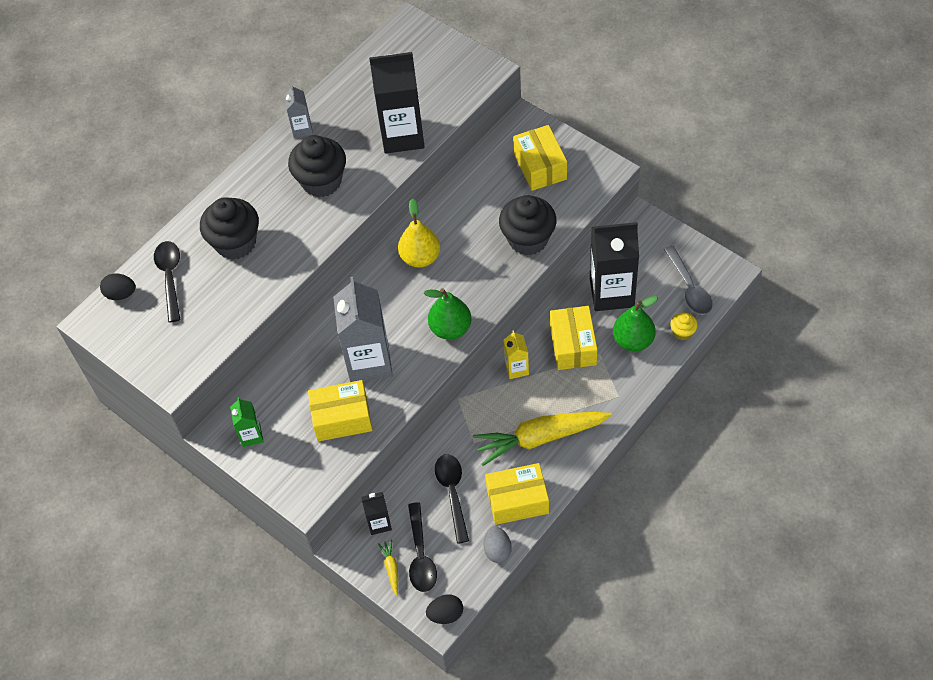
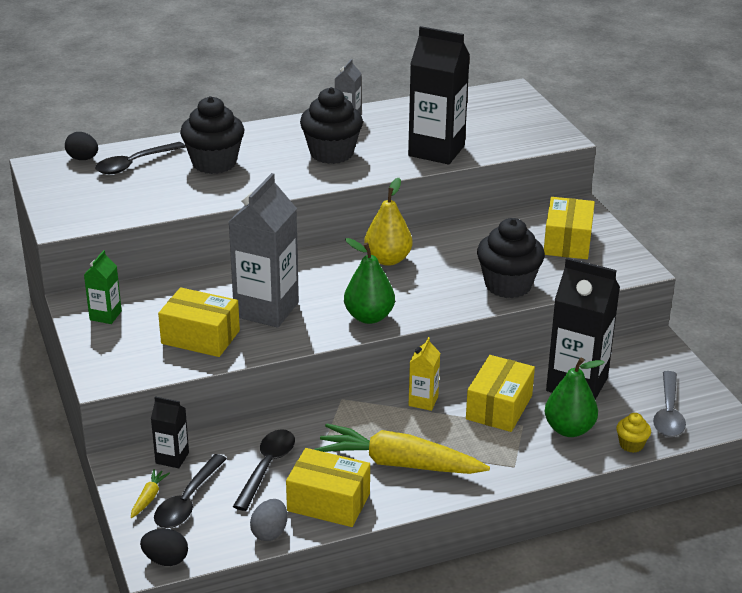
camera: 25 degrees right, 25 degrees down
black spoon [154,241,180,322] -> black spoon turned 150 degrees counterclockwise [95,142,185,174]

